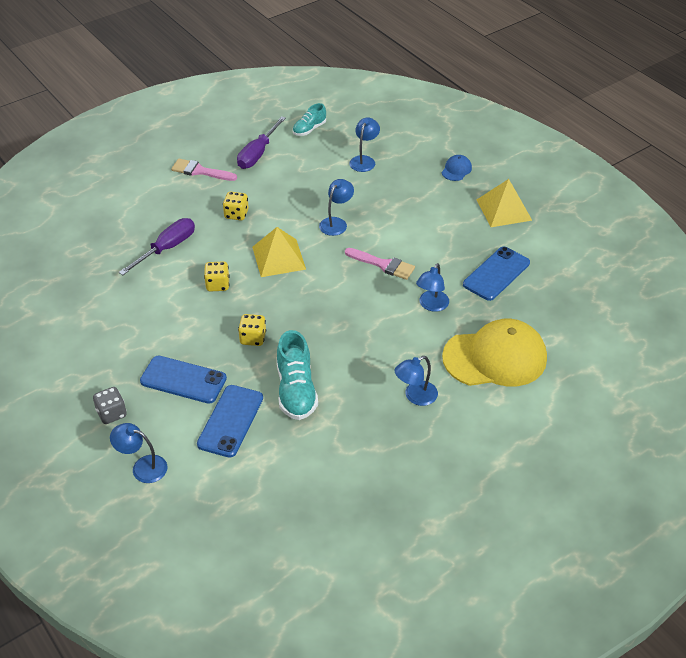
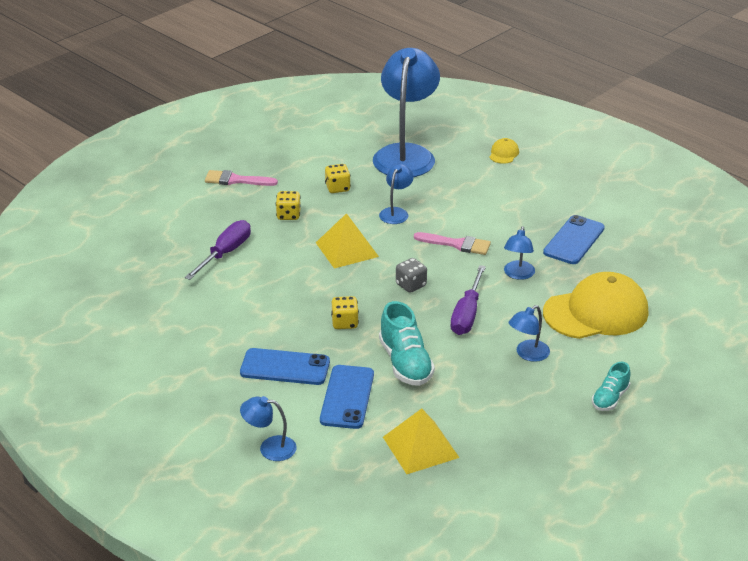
camera: 10 degrees left, 10 degrees down
grey dice [93,387,127,424] -> grey dice moved to [396,258,427,293]
yellow dice [204,261,230,292] -> yellow dice moved to [325,164,351,193]
purple screwdriver [237,116,286,169] -> purple screwdriver moved to [450,265,486,335]
turquoise shoe [293,103,326,136] -> turquoise shoe moved to [592,362,631,411]
blue lamp [349,117,380,172] -> blue lamp [373,48,440,177], size x2.25
blue cap [442,155,472,181] -> yellow cap [489,138,519,164]
yellow pyramid [477,179,532,227] -> yellow pyramid moved to [383,408,460,474]

